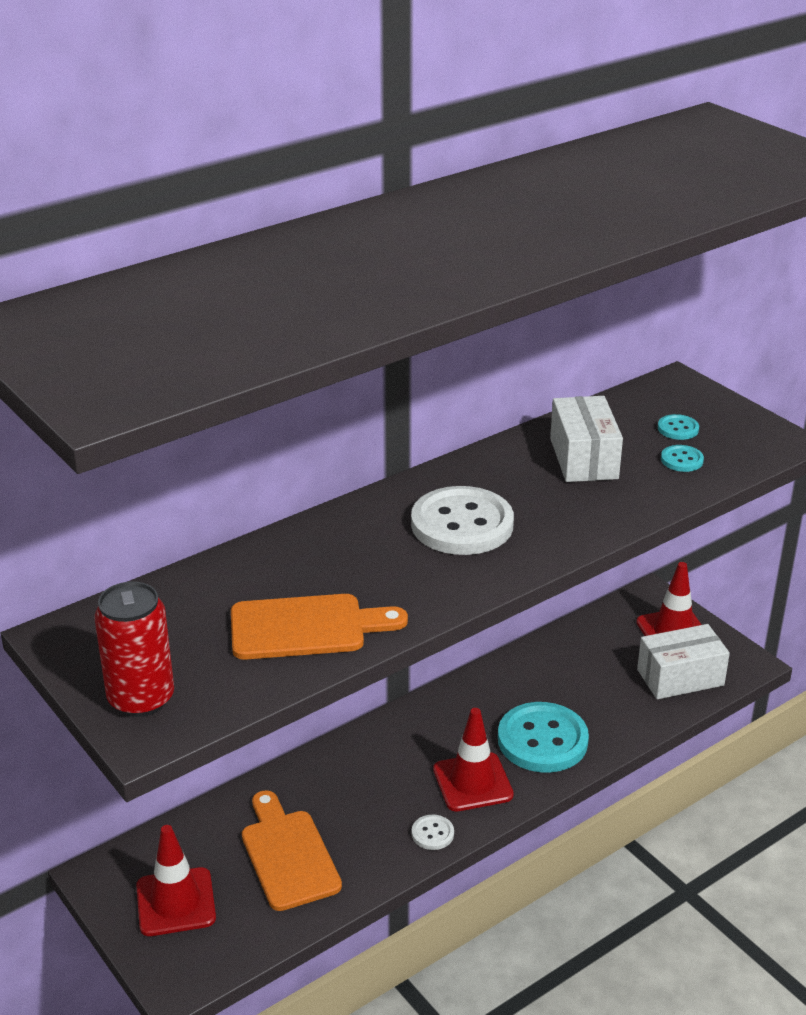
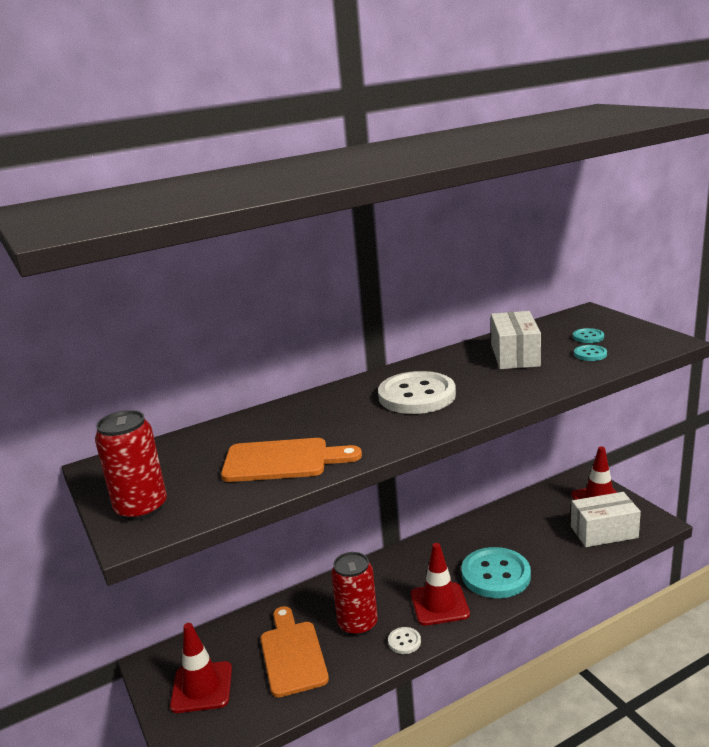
camera: 10 degrees right, 10 degrees down
none -> red can [331,552,378,636]

